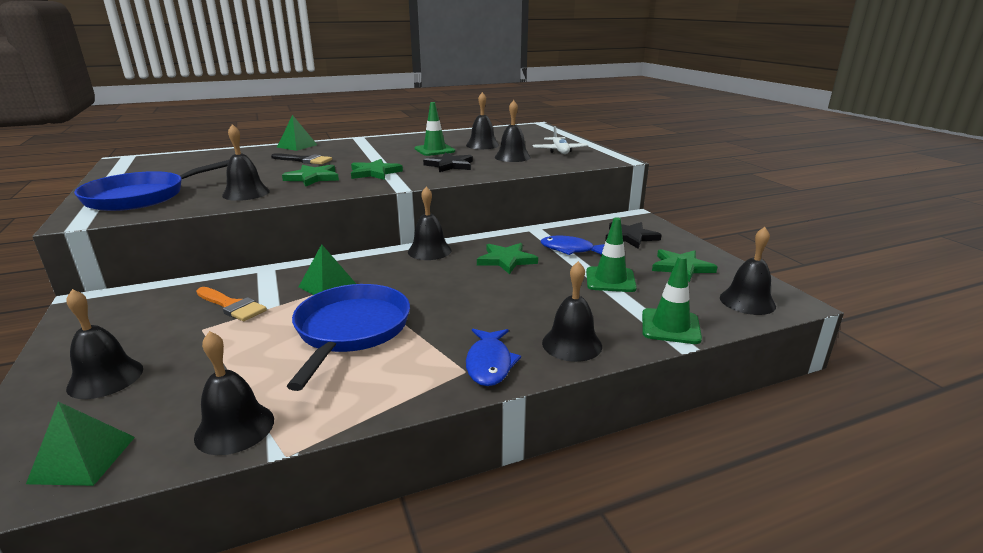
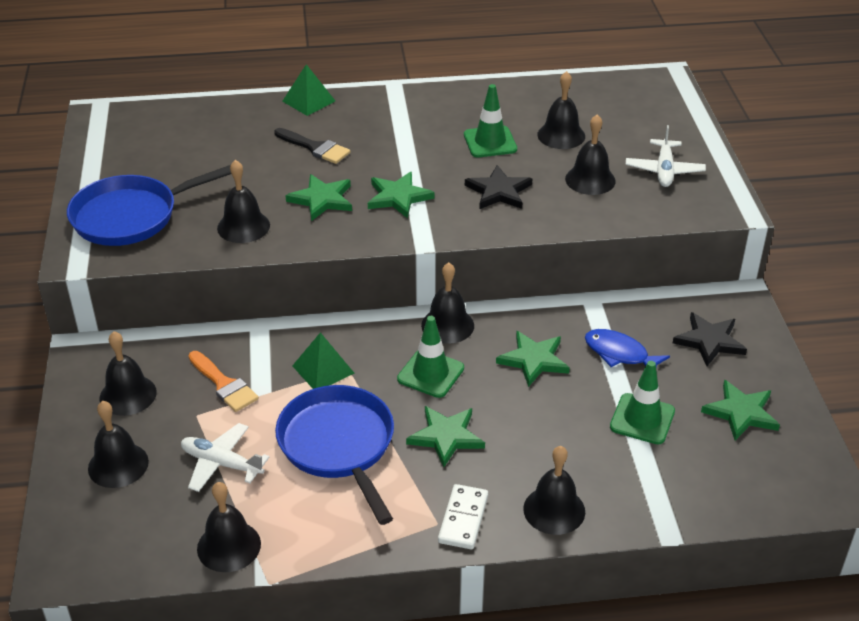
camera: 15 degrees right, 15 degrees up
green pyramid [26,402,135,486] -> none
blue pan [287,284,410,391] -> blue pan turned 45 degrees counterclockwise [275,385,394,525]
blue fish [466,329,521,386] -> white domino [438,484,488,549]
green traffic cone [642,256,702,344] -> green traffic cone moved to [397,316,464,398]
black bell [720,227,776,315] -> black bell moved to [99,331,157,416]
none -> white plane [181,423,270,492]
none -> green star [406,406,485,467]

